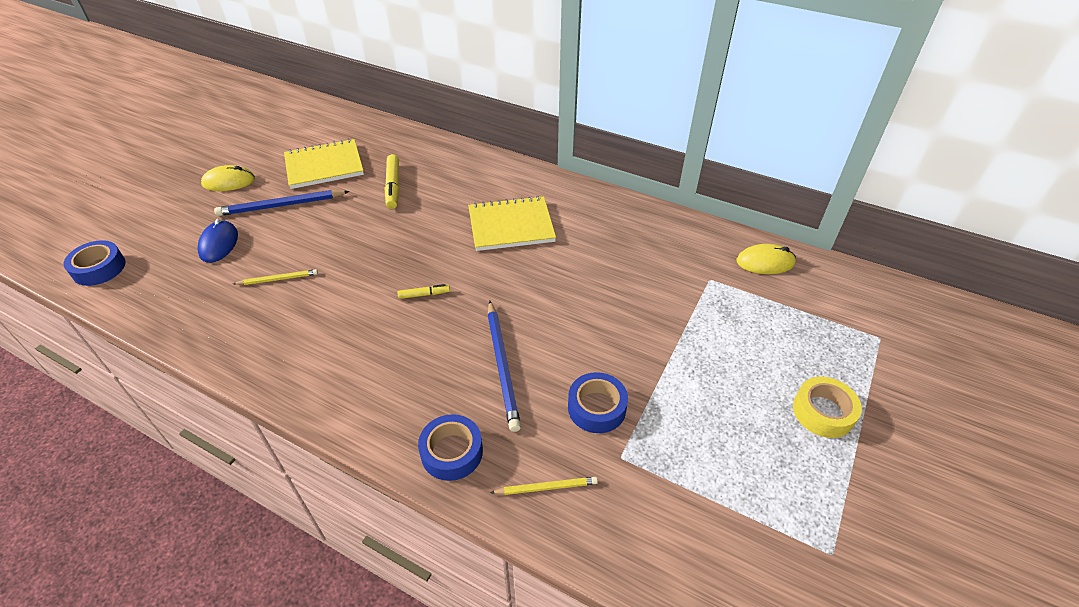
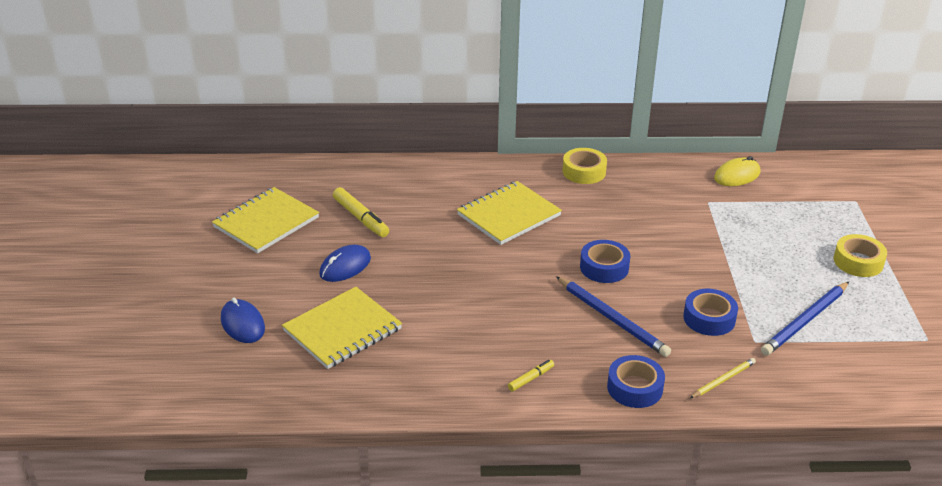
camera: 30 degrees left, 10 degrees down
blue tape [63,240,126,286] -> blue tape moved to [580,240,630,283]
yellow mouse [201,165,255,191] -> none
blue pencil [214,190,350,216] -> blue pencil moved to [761,282,849,355]
yellow pencil [233,269,318,285] -> yellow notebook [282,287,402,369]
yellow marker [397,284,450,299] -> yellow marker moved to [508,360,554,392]
none -> blue mouse [319,245,371,282]
none -> yellow tape [562,148,607,184]

